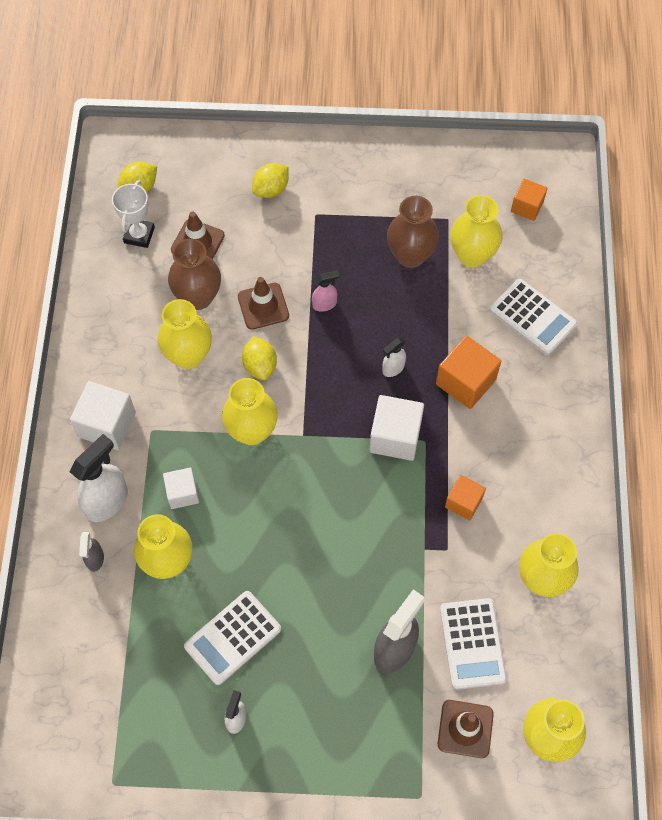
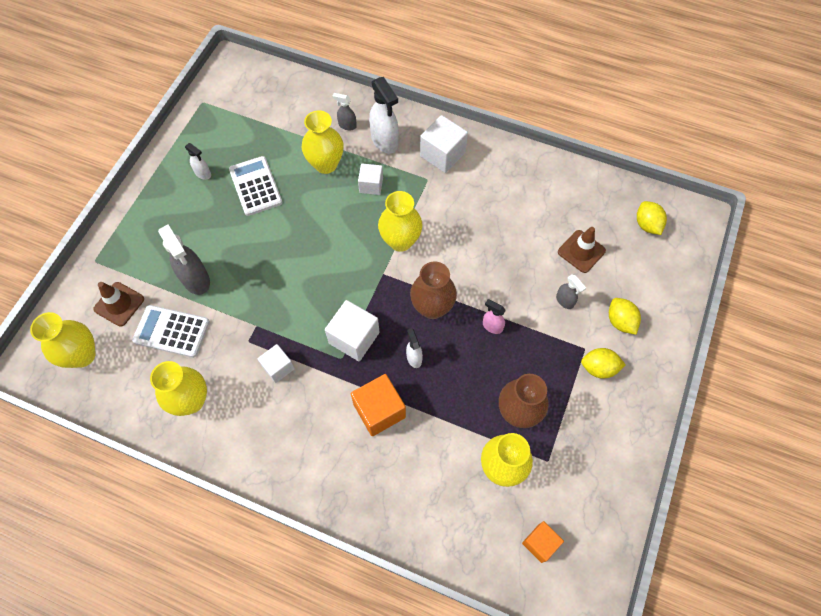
camera: 110 degrees right, 0 degrees up
white trophy [112,180,155,248] -> none
yellow vase [157,299,212,369] -> none
brown vase [168,239,221,310] -> brown vase moved to [410,261,457,319]
brown traffic cone [238,277,289,330] -> none
yellow lemon [242,336,277,380] -> yellow lemon moved to [581,348,626,379]
pink spray bottle [312,270,339,312] -> pink spray bottle turned 120 degrees clockwise [483,299,506,334]
orange cube [445,475,486,521] -> white cube [258,344,295,383]
white calculator [490,279,577,355] -> none
none -> grey spray bottle [556,274,586,309]

